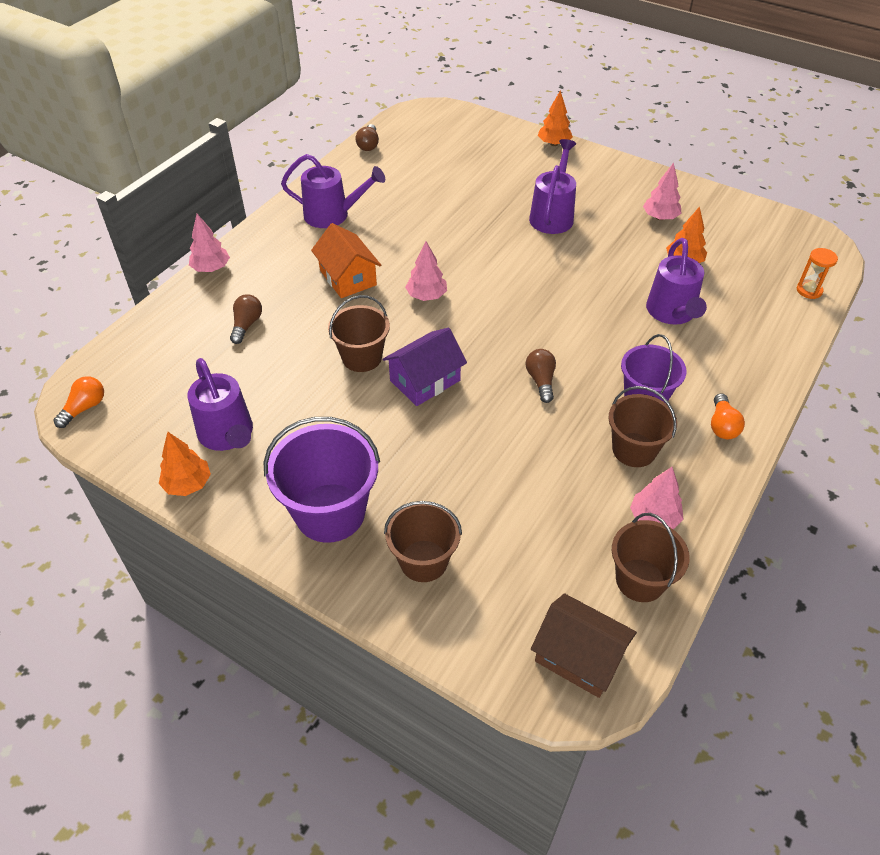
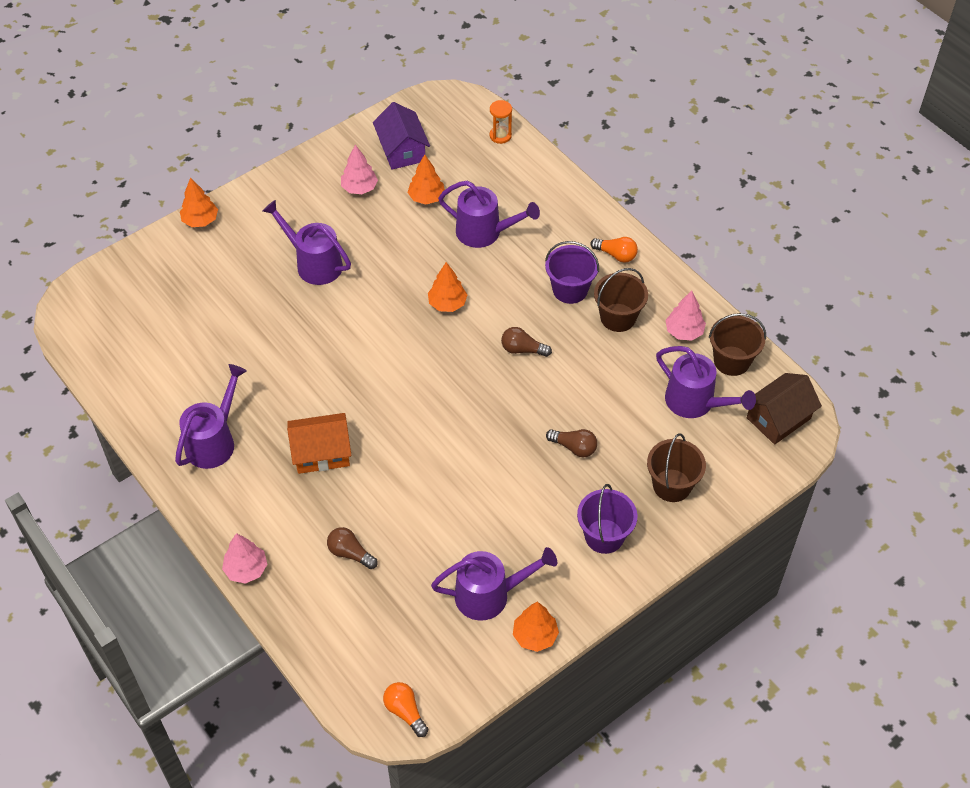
camera: 70 degrees left, 5 degrees up
purple bucket [264,417,380,543] -> purple bucket [577,484,637,554], size x0.66
brown bucket [328,295,390,372] -> none
brown light bulb [355,124,379,151] -> brown light bulb moved to [546,429,597,457]
purple house [383,328,467,406] -> purple house moved to [373,102,430,170]
pink tree [405,241,447,301] -> none
none -> orange tree [428,262,467,312]
none -> purple watering can [656,346,756,418]

